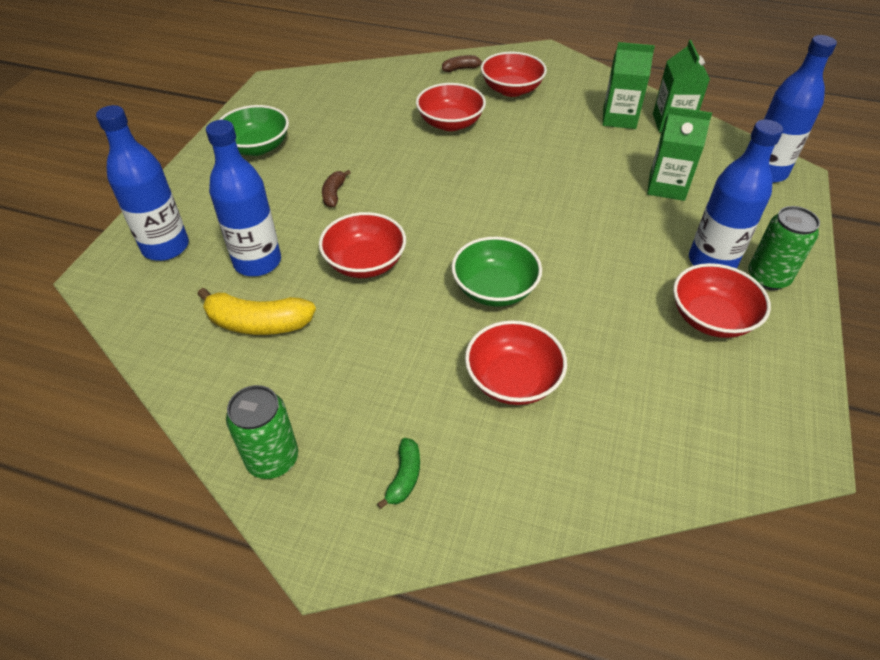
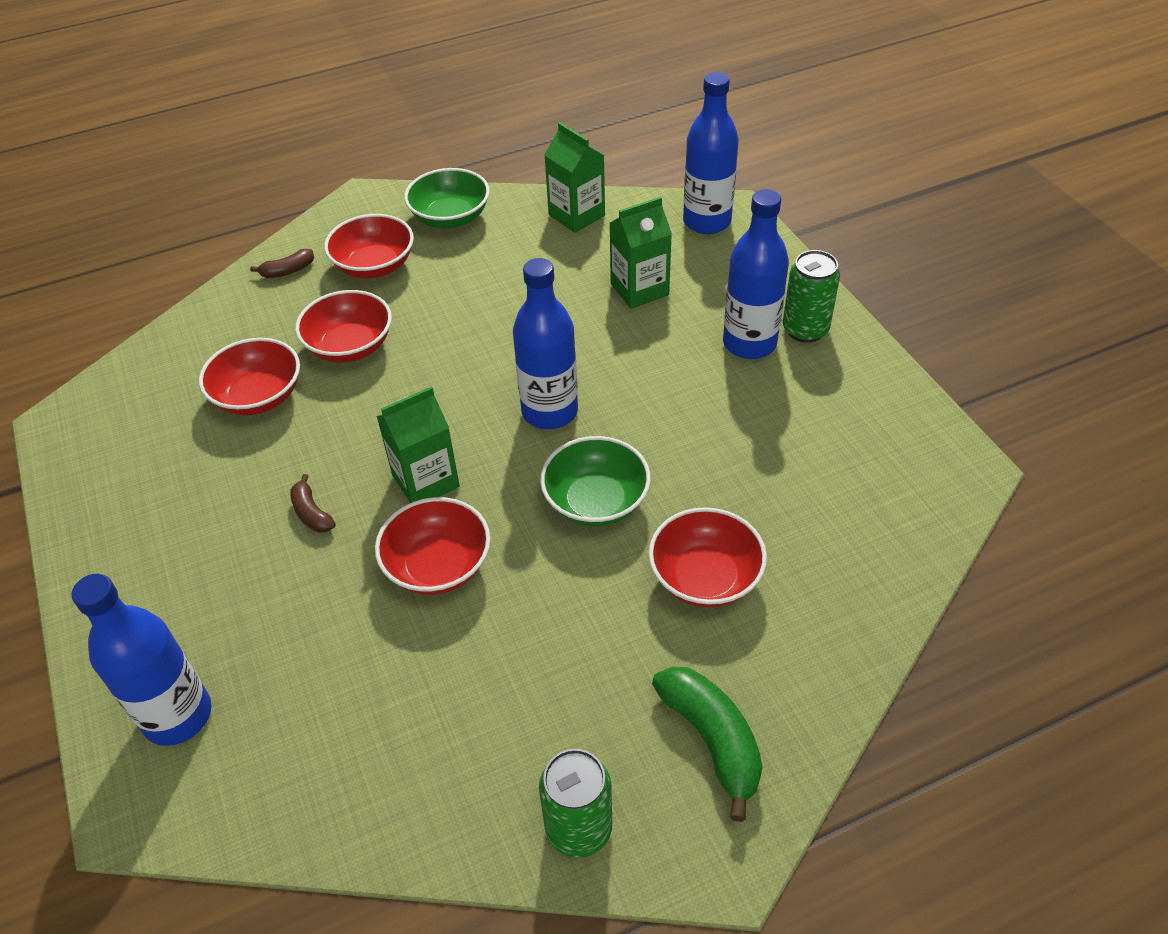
camera: 40 degrees left, 0 degrees up
yellow banana [197,288,316,335] -> none
blue bottle [206,120,281,276] -> blue bottle moved to [513,258,578,429]
green bowl [219,105,289,156] -> green bowl moved to [404,168,490,229]
green banana [377,438,420,509] -> green banana [652,666,763,822], size x1.83
brown banana [442,55,482,72] -> brown banana turned 150 degrees counterclockwise [250,249,314,278]
green carton [603,42,655,129] -> green carton moved to [376,386,460,503]
red bowl [673,263,771,338] -> red bowl moved to [199,338,300,415]

